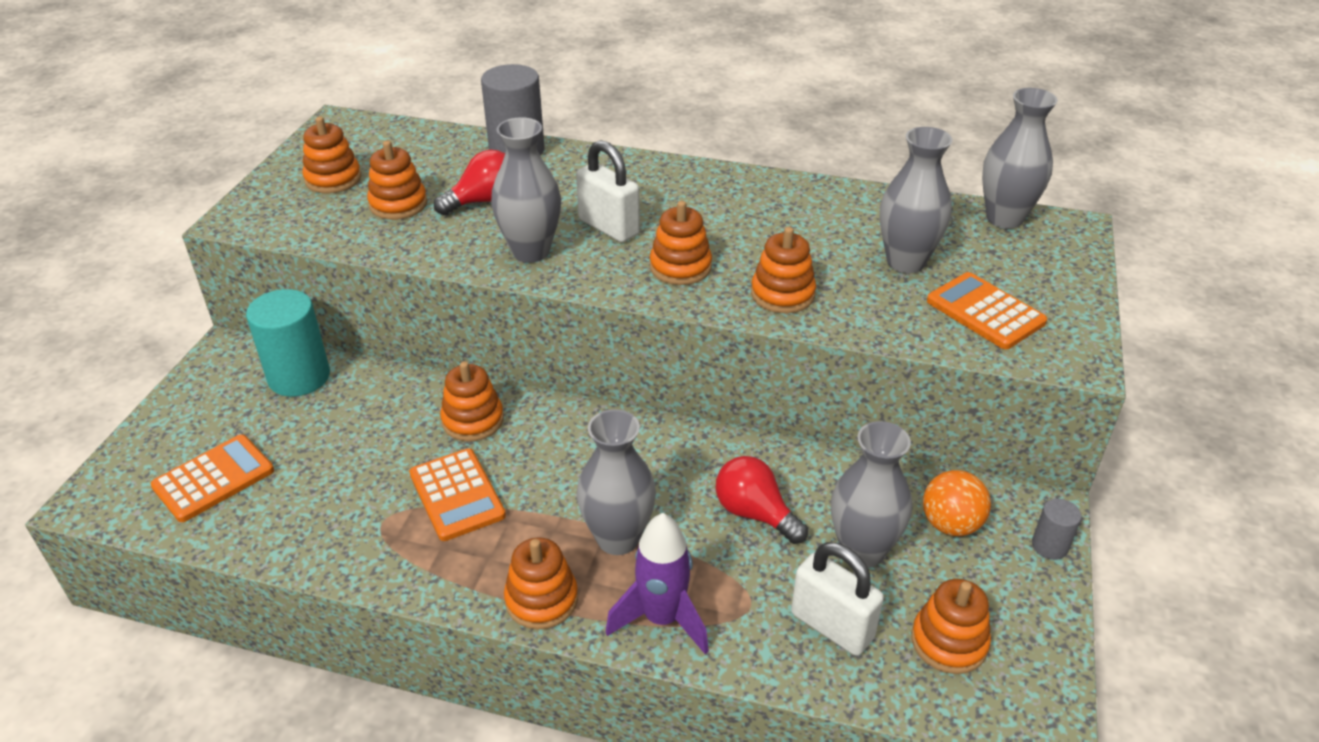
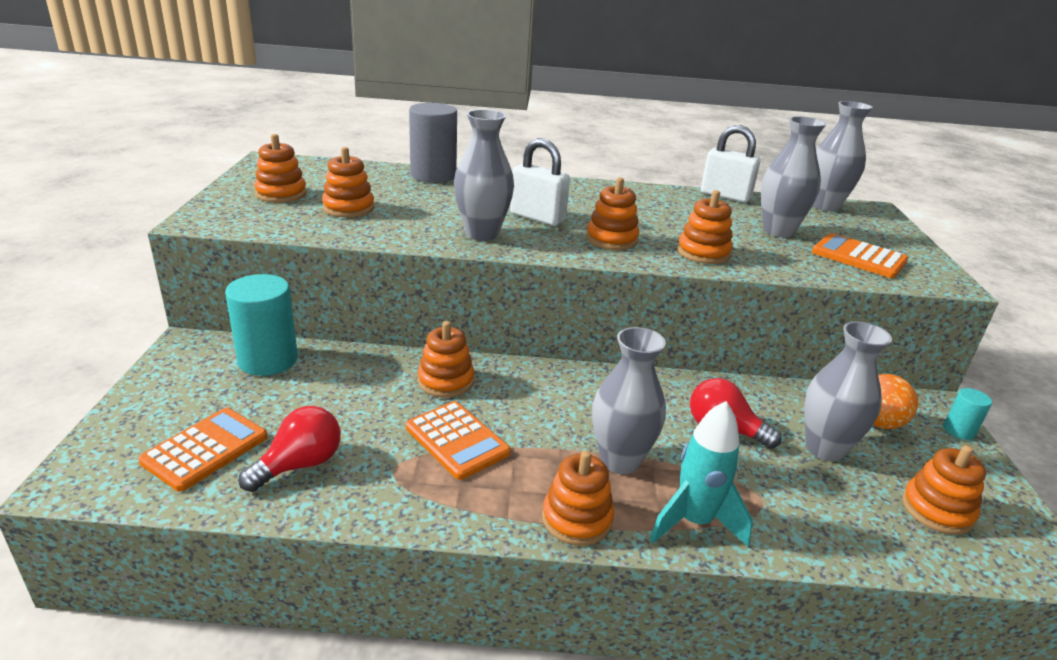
camera: 15 degrees left, 10 degrees down
red light bulb [434,150,505,215] -> red light bulb moved to [239,406,341,492]
purple rocket [606,513,709,654] -> turquoise rocket [650,401,753,547]
white padlock [791,542,884,656] -> white padlock moved to [701,125,761,203]
grey cylinder [1032,499,1082,560] -> turquoise cylinder [943,388,992,440]

